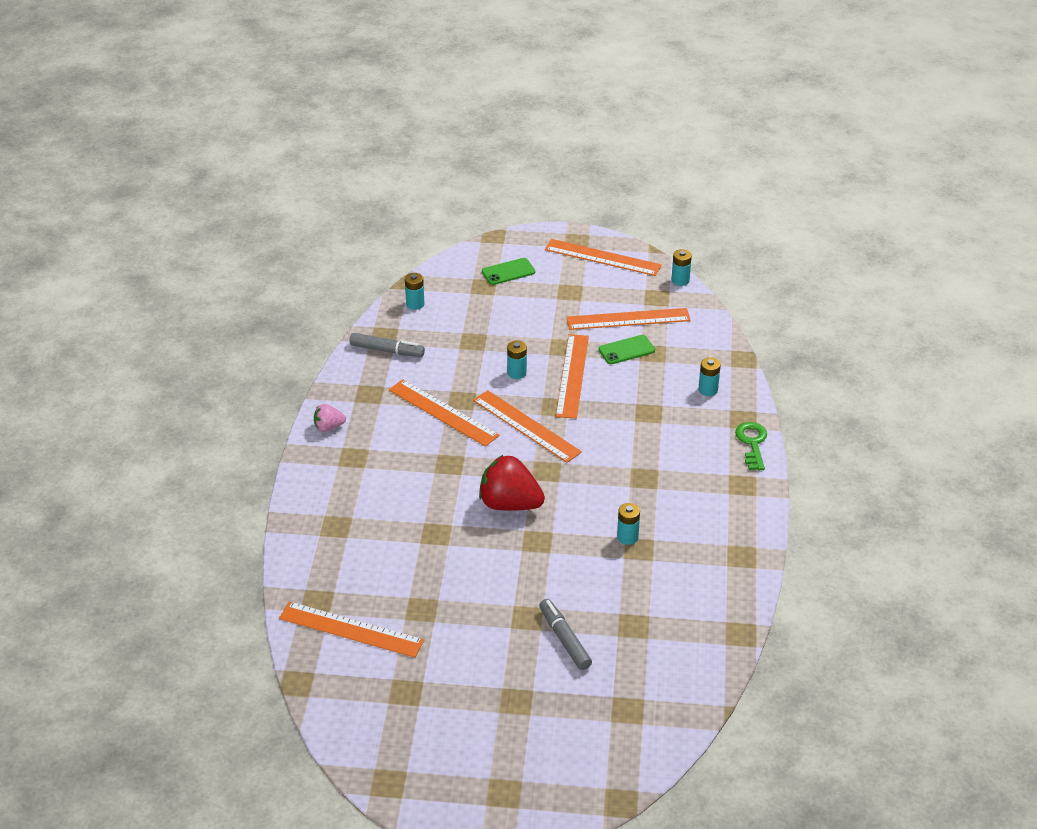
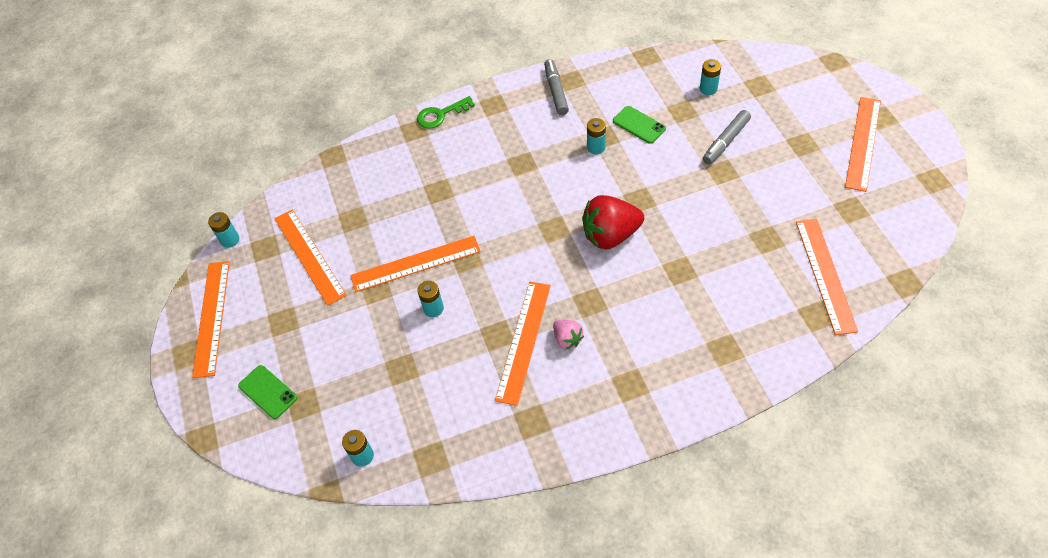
camera: 110 degrees left, 15 degrees up
pink strawberry [314,404,346,432] -> pink strawberry moved to [553,320,584,349]
grey marker [350,333,425,357] -> grey marker moved to [544,59,569,115]
orange ruler [473,390,582,463] -> orange ruler moved to [845,97,881,192]
red strawberry [479,455,545,511] -> red strawberry turned 75 degrees clockwise [582,195,644,250]
green phone [598,335,655,364] -> green phone moved to [613,106,666,144]
turquoise battery [698,357,721,396] -> turquoise battery moved to [700,59,721,95]

